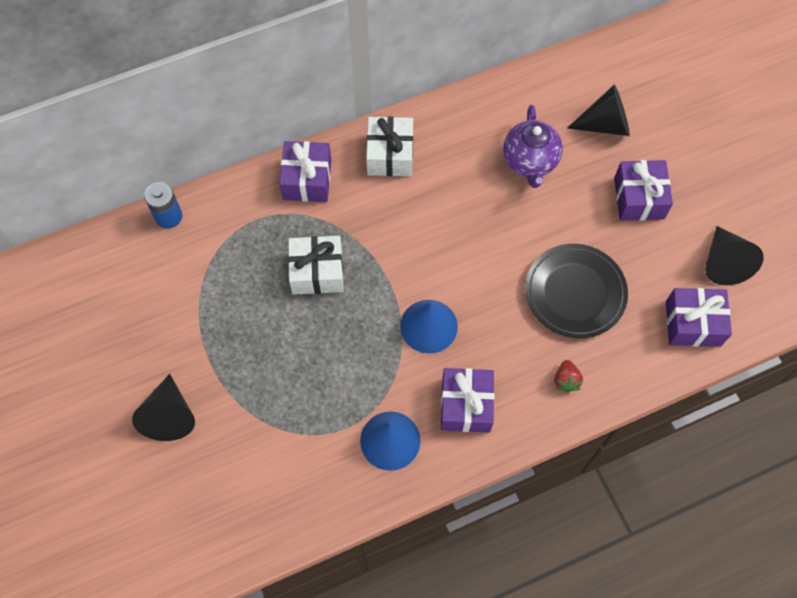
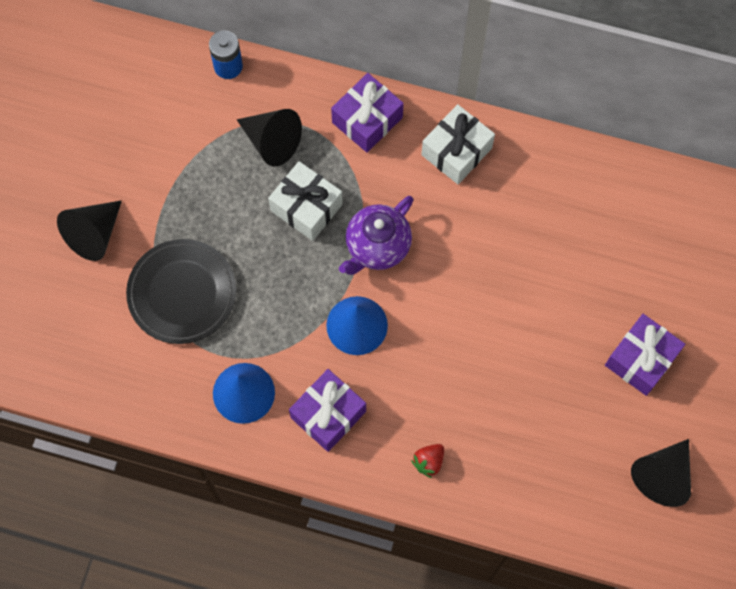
camera: 40 degrees right, 5 degrees up
purple teapot [503,105,563,188] -> purple teapot moved to [339,196,413,275]
black plate [525,244,628,338] -> black plate moved to [126,239,236,344]
black cone [567,84,630,136] -> black cone moved to [237,109,302,166]
purple gift [666,288,732,347] -> none

